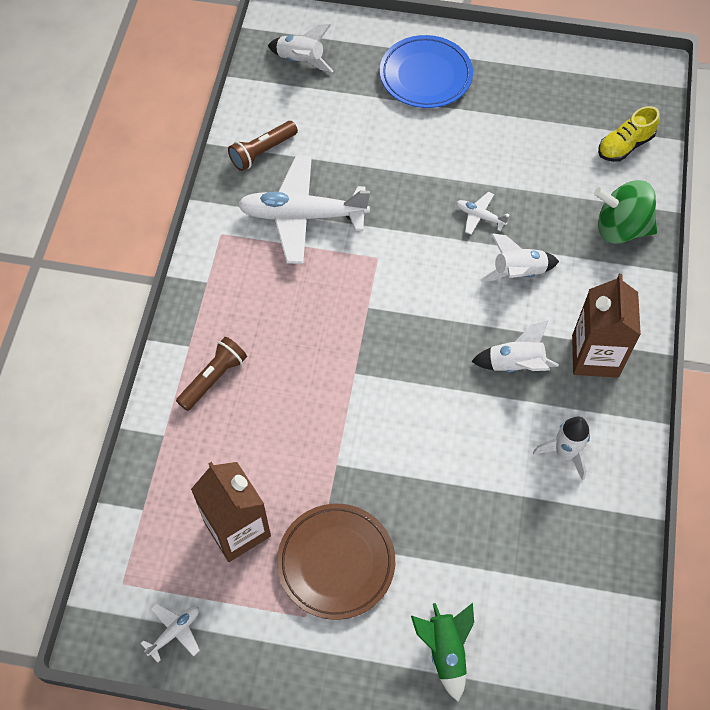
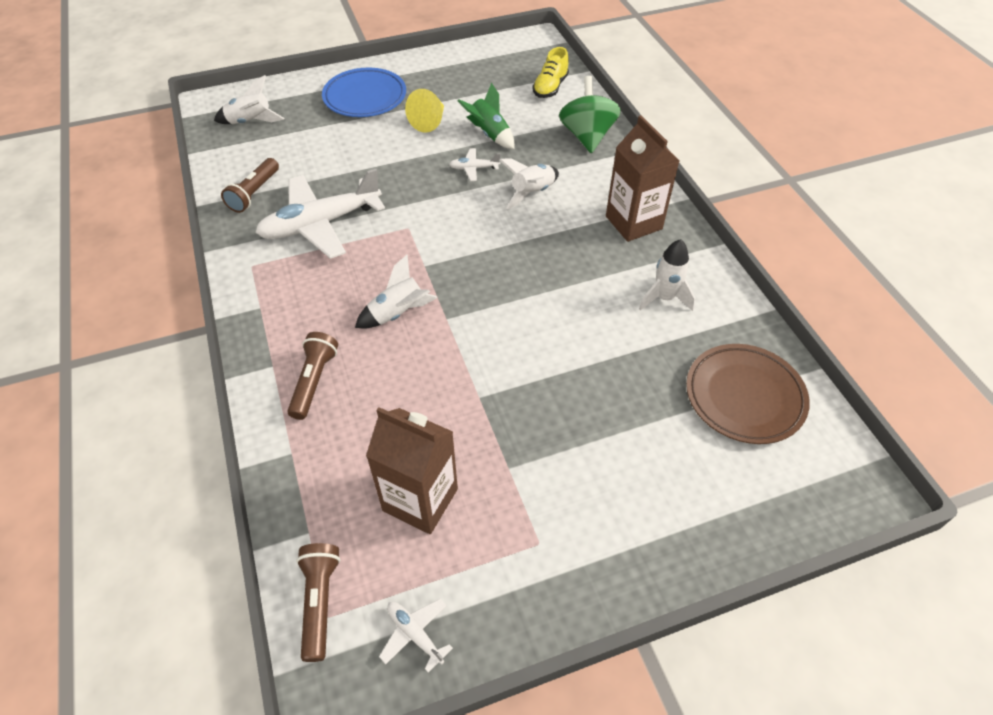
camera: 30 degrees left, 10 degrees down
white plane [140,603,200,663] -> white plane turned 60 degrees counterclockwise [379,599,453,673]
brown plate [277,504,395,620] -> brown plate moved to [686,344,810,444]
green rocket [411,603,474,702] -> green rocket moved to [458,83,515,149]
white rocket [471,320,559,372] -> white rocket moved to [355,255,438,328]
green spinning top [594,180,657,244] -> green spinning top turned 105 degrees clockwise [559,76,621,153]
none -> brown flashlight [296,543,340,662]
none -> yellow cone [405,89,444,133]

